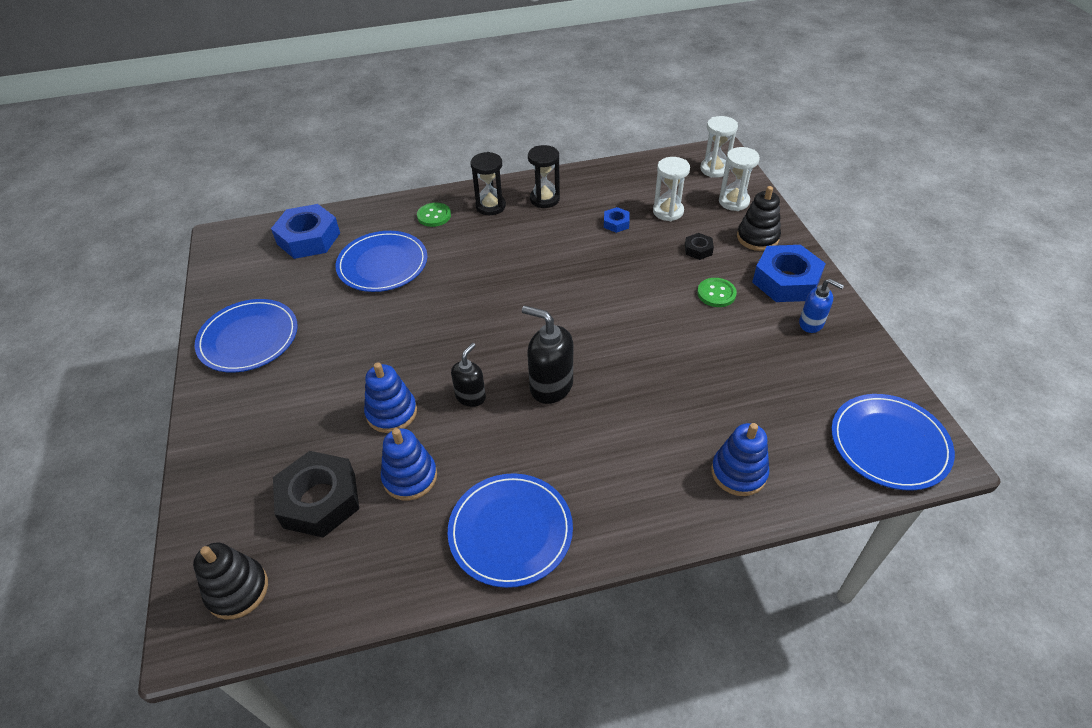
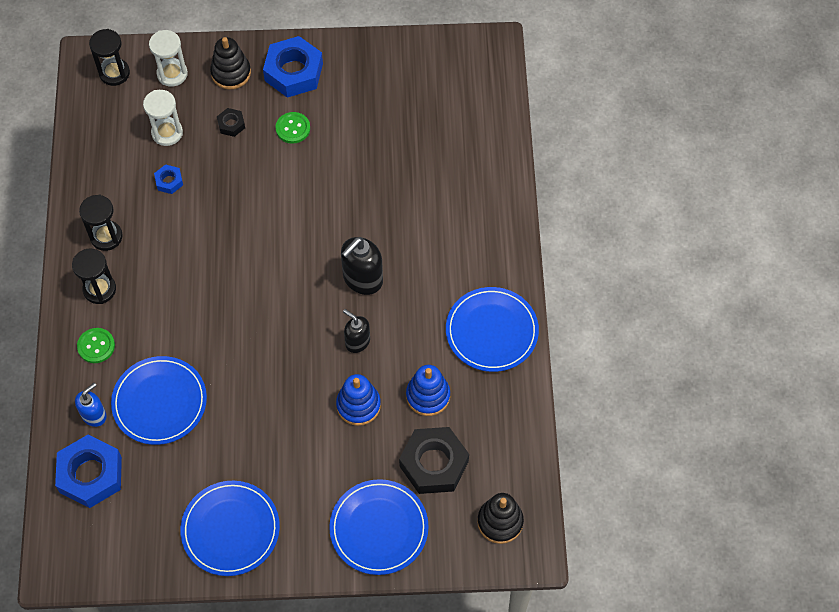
camera: 80 degrees left, 15 degrees up
white hourglass [700,116,738,177] -> black hourglass [89,29,130,86]
blue stacking toy [711,423,769,496] -> none
blue soap dispenser [799,279,844,333] -> blue soap dispenser moved to [75,383,107,427]
blue plate [831,394,955,490] -> blue plate moved to [329,479,429,575]

